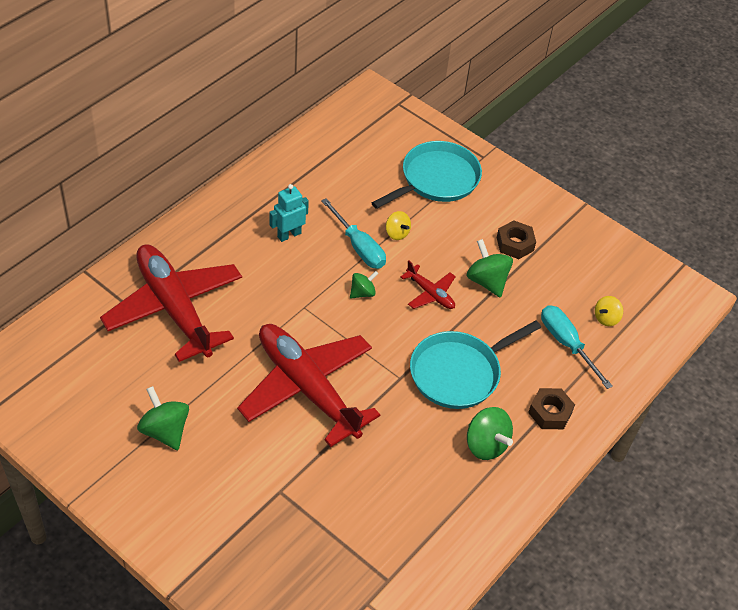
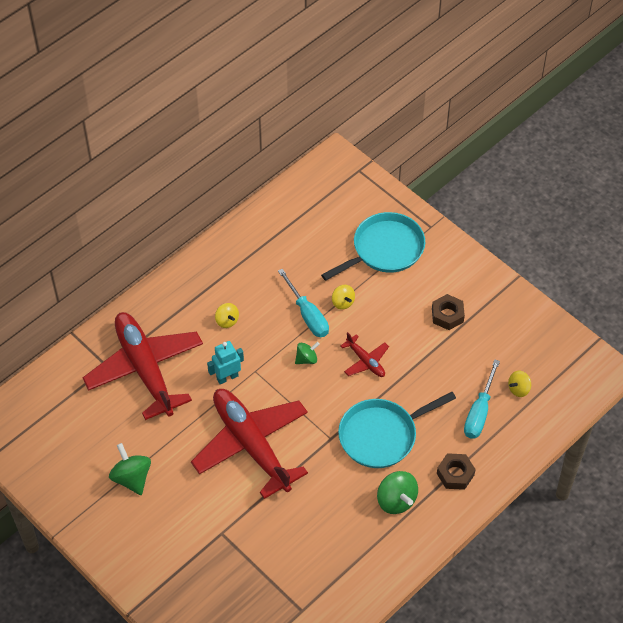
camera: 10 degrees right, 5 degrees up
turquoise robot [269,184,309,242] -> turquoise robot moved to [207,341,244,384]
green spinning top [467,239,513,298] -> none
turquoise screwdriver [541,305,613,389] -> turquoise screwdriver turned 135 degrees counterclockwise [464,360,500,439]
none -> yellow spinning top [215,303,239,328]

